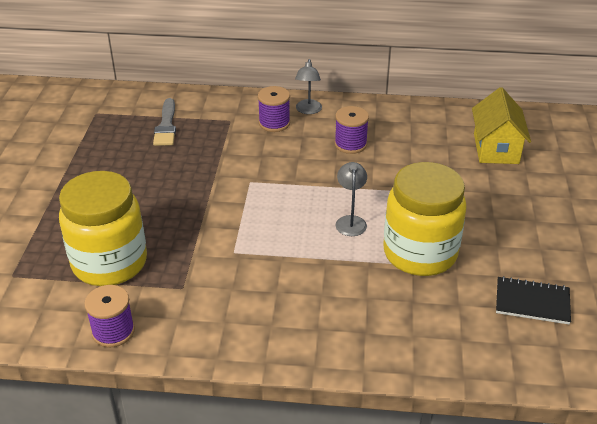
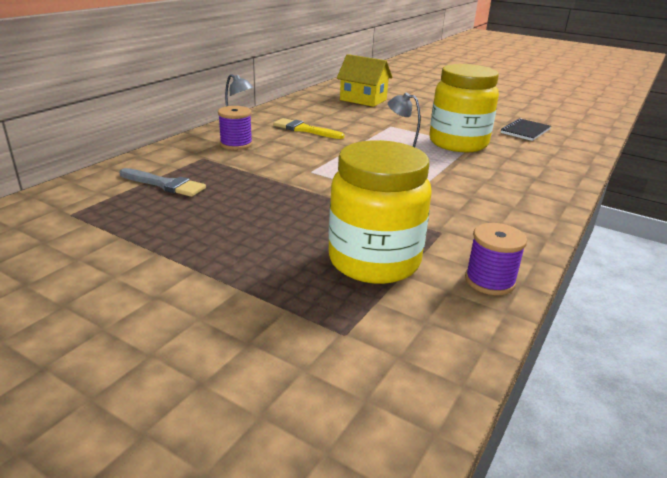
camera: 65 degrees left, 10 degrees down
purple spool [334,106,369,154] -> yellow brush [273,118,344,139]

